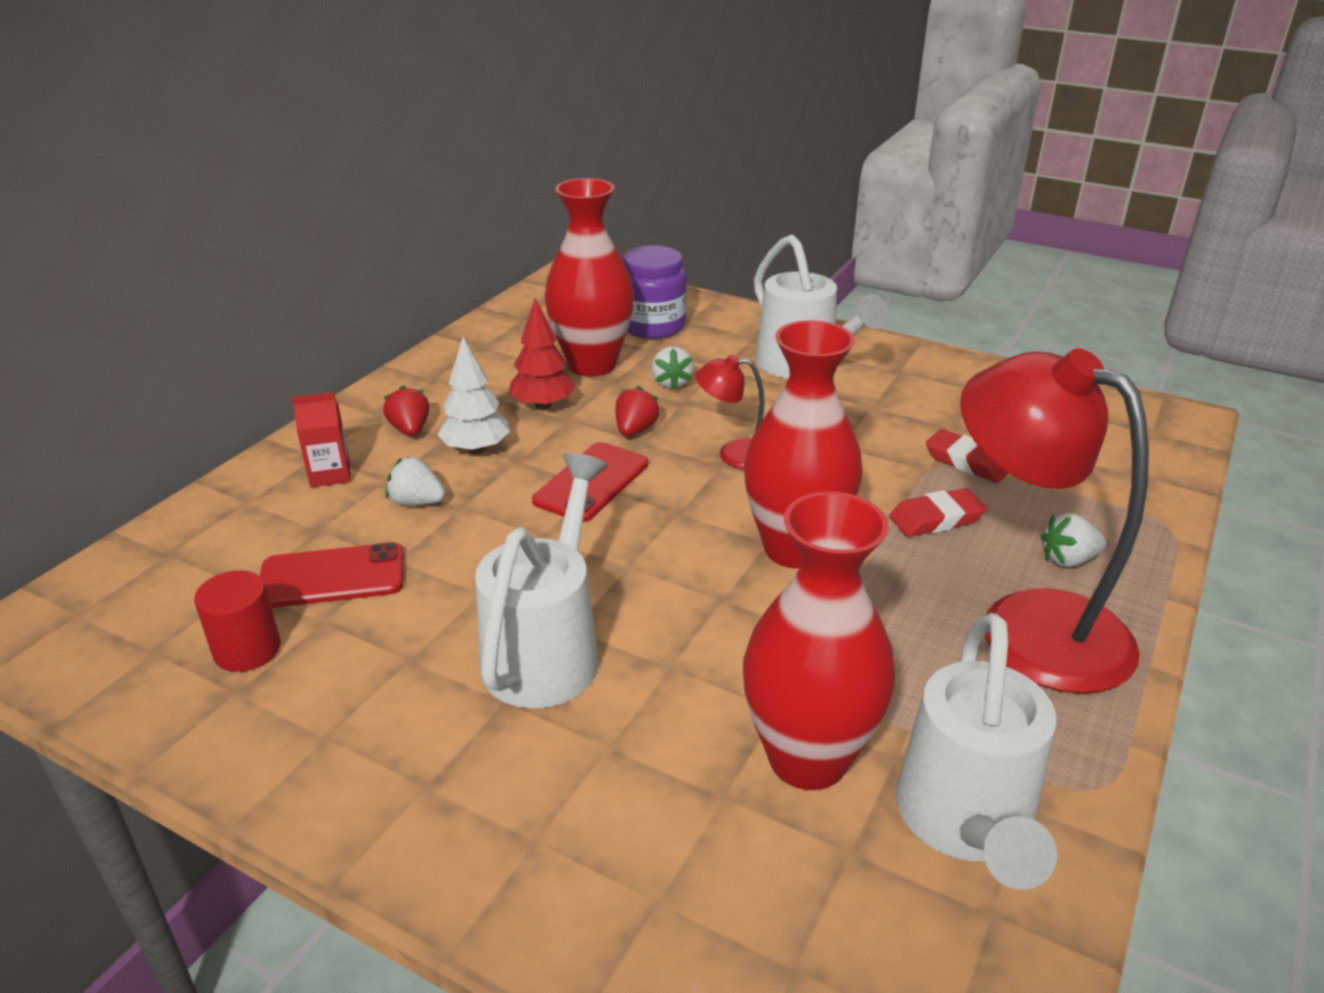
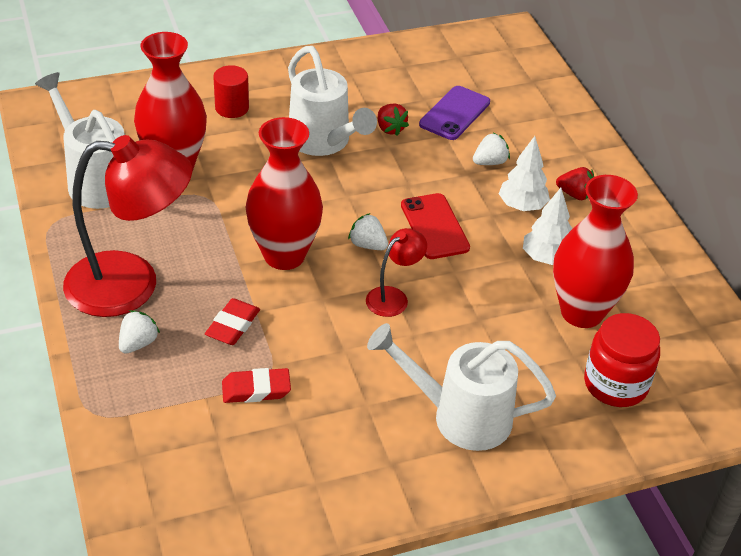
camera: 130 degrees right, 10 degrees up
red cylinder [194,570,281,672] -> red cylinder moved to [213,65,249,118]
red phone [260,542,404,608] -> purple phone [419,86,490,140]
red carton [292,392,350,487] -> none
red tree [509,298,576,410] -> white tree [523,188,572,265]
red strawberry [616,386,660,436] -> red strawberry moved to [378,104,409,136]
purple jar [623,245,687,339] -> red jar [584,313,660,407]
white strawberry [651,346,694,390] -> white strawberry moved to [348,213,388,250]

